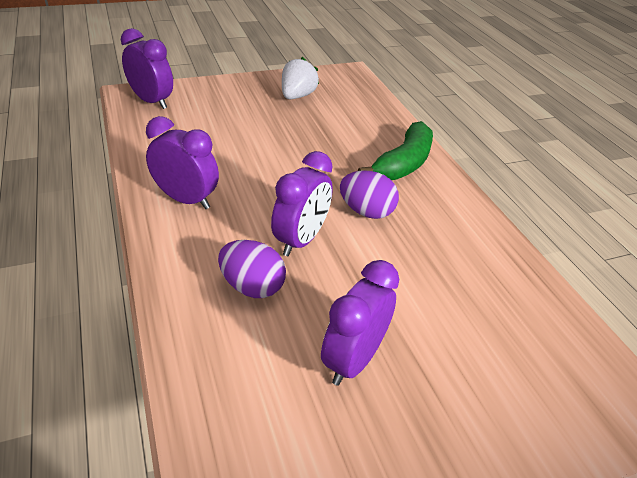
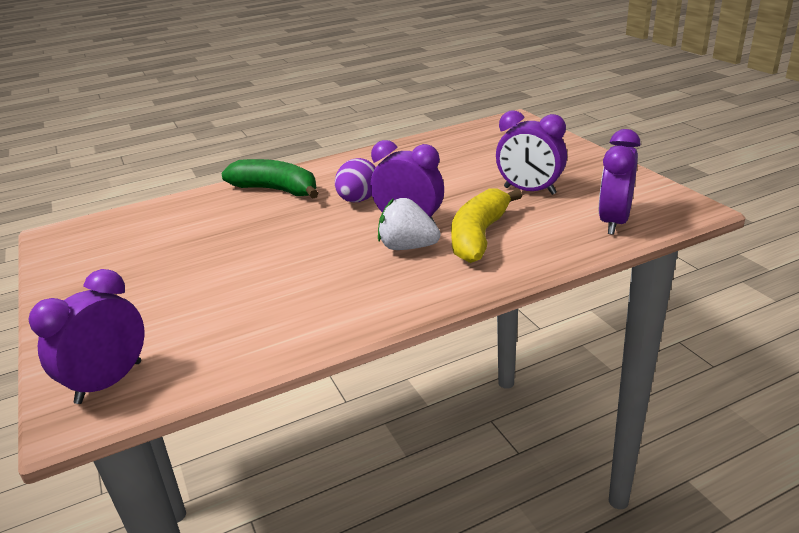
camera: 90 degrees left, 10 degrees down
purple clock [146,116,219,209] -> purple clock moved to [599,129,640,235]
purple egg [218,240,286,298] -> yellow banana [451,188,523,263]
white strawberry [282,57,319,99] -> white strawberry moved to [378,198,441,250]

